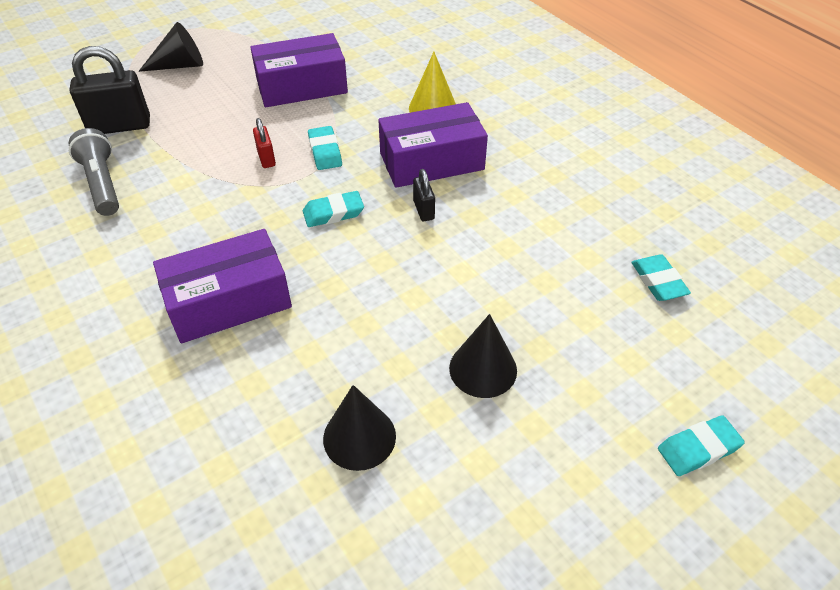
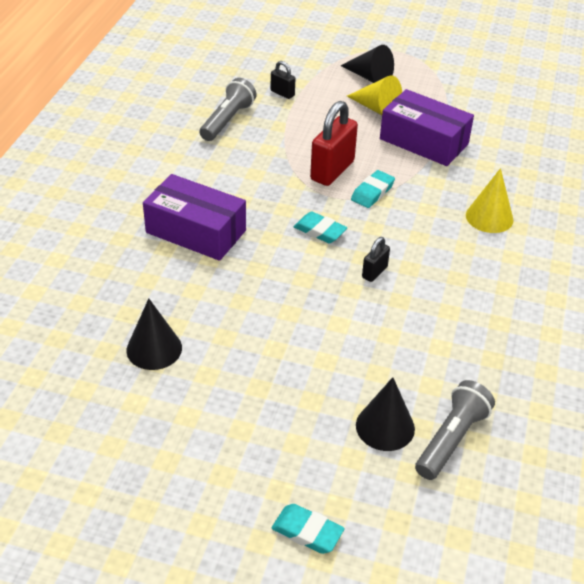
camera: 50 degrees right, 5 degrees down
black padlock [70,46,150,134] -> black padlock [271,61,295,99], size x0.51
red padlock [253,118,276,168] -> red padlock [310,101,358,186], size x1.98
purple box [378,102,488,188] -> none
black cone [449,314,517,398] -> black cone moved to [356,377,415,451]
turquoise eraser [631,254,691,301] -> grey flashlight [415,380,495,480]
none -> yellow cone [347,75,402,115]

